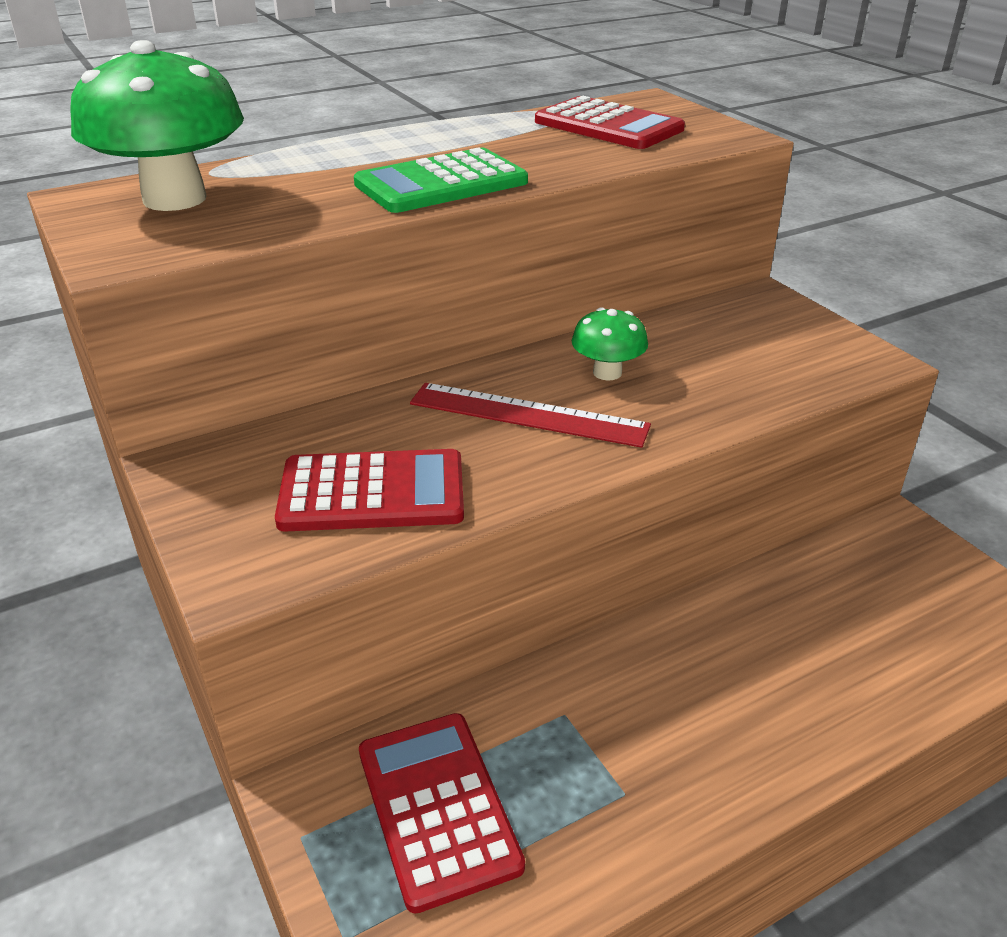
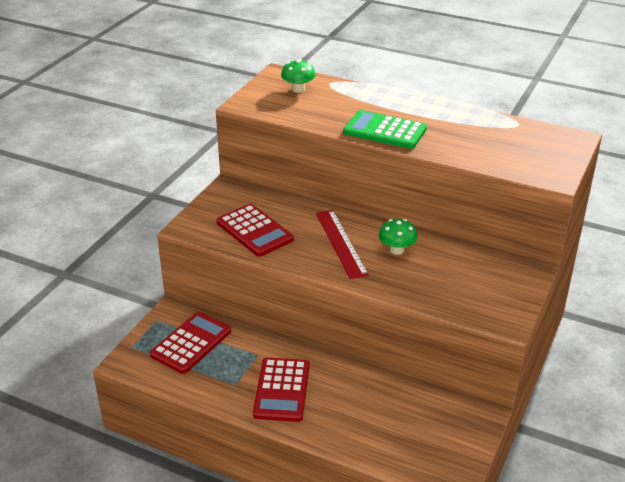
camera: 55 degrees right, 0 degrees up
green mushroom [71,40,244,211] -> green mushroom [281,59,316,93], size x0.50
red calculator [535,96,685,149] -> red calculator moved to [253,357,310,422]

